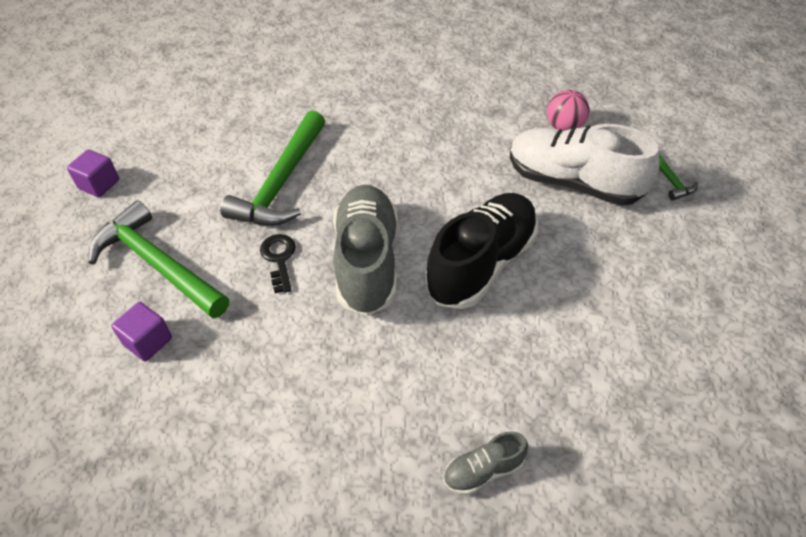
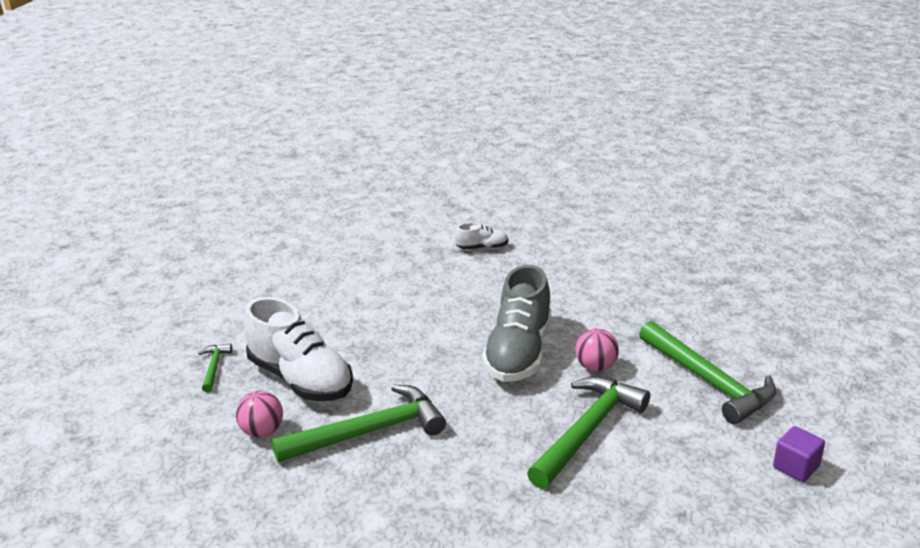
camera: 165 degrees left, 20 degrees down
purple cube [111,302,172,361] -> none
black key [260,234,296,293] -> pink ball [575,328,619,372]
black shoe [426,193,538,309] -> none
grey shoe [444,431,528,495] -> white shoe [455,223,509,249]
none -> green hammer [272,385,446,462]

